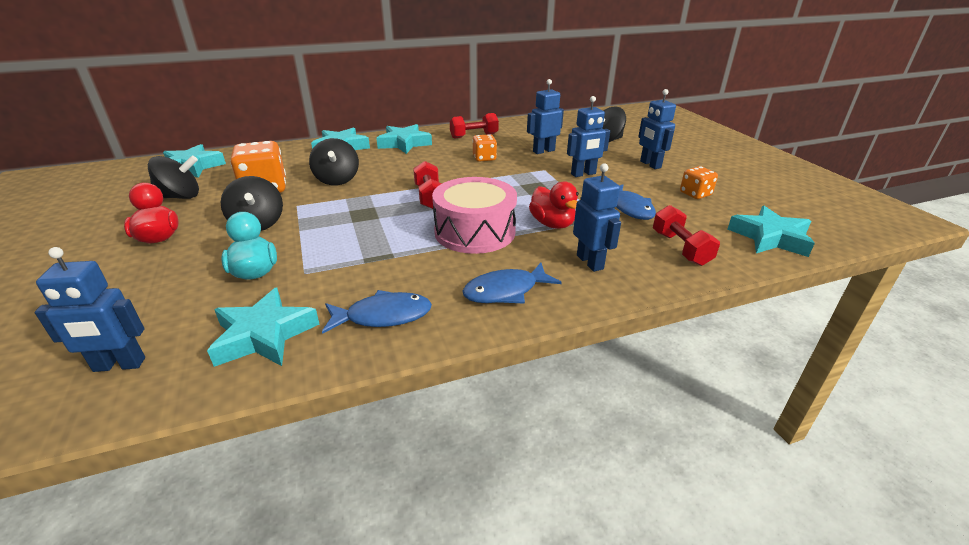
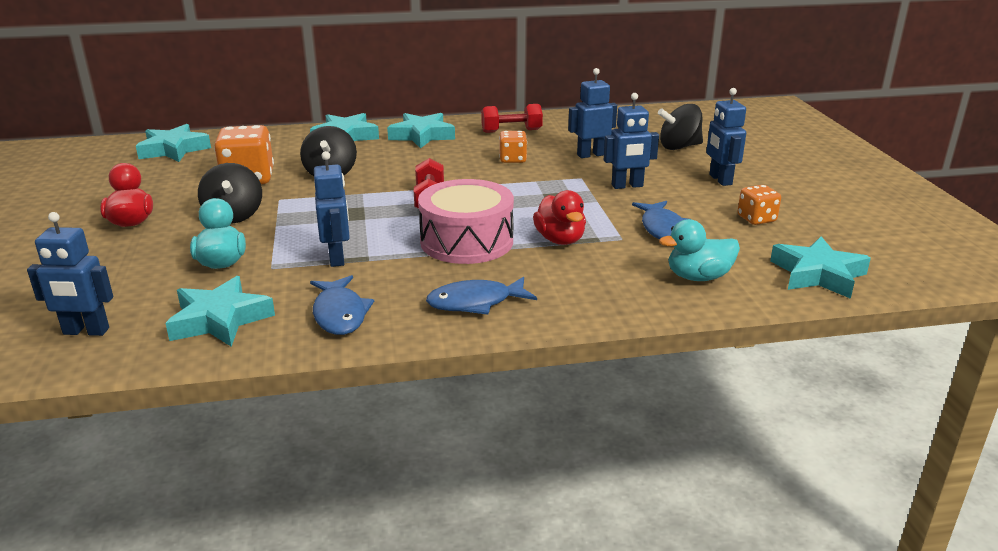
camera: 10 degrees right, 5 degrees down
black spinning top [148,156,199,199] -> none
blue fish [322,290,432,334] -> blue fish turned 75 degrees clockwise [310,275,374,335]
blue robot [573,163,621,272] -> blue robot moved to [314,151,350,267]
red dumbbell [653,205,720,266] -> turquoise duck [659,219,740,281]

